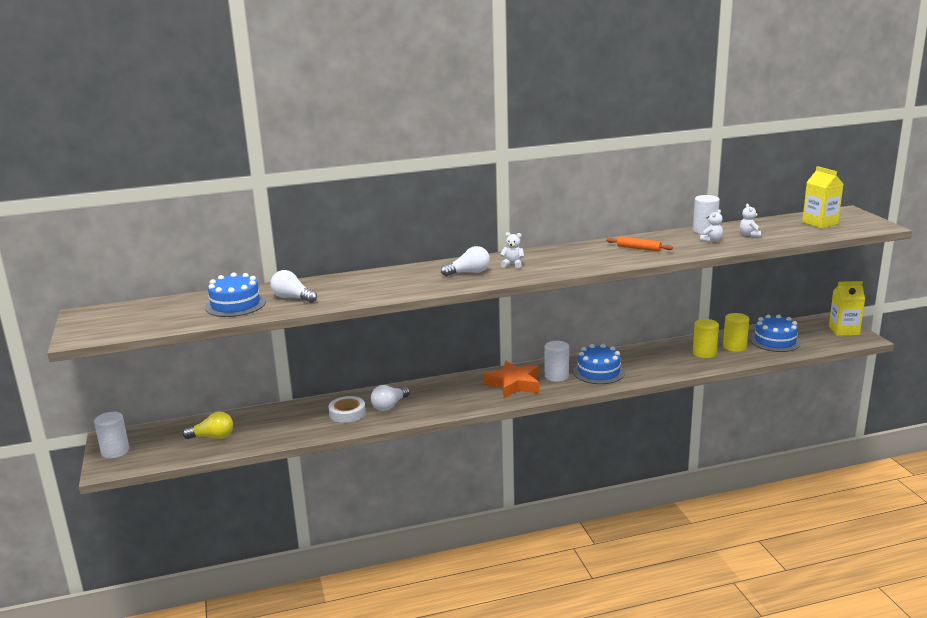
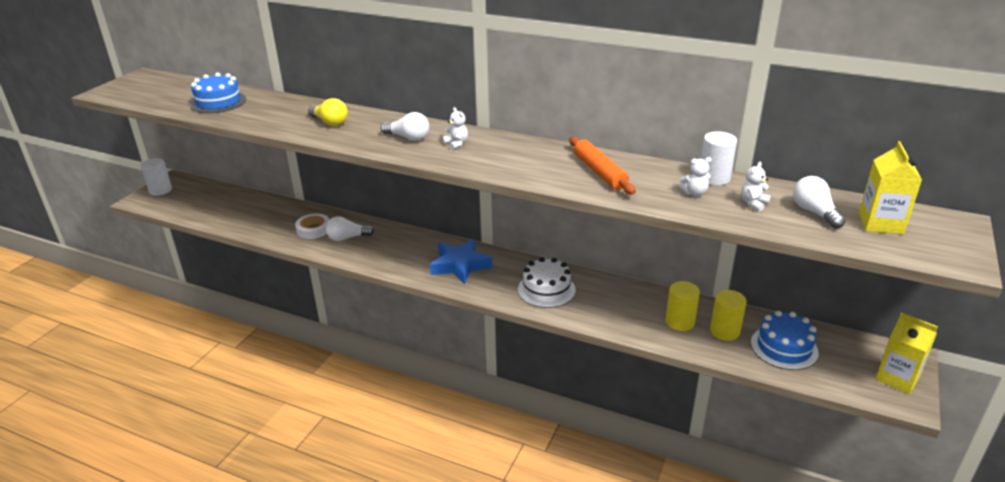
camera: 40 degrees right, 10 degrees up
yellow light bulb [182,412,233,439] -> yellow light bulb moved to [308,98,348,126]
white light bulb [270,270,317,303] -> white light bulb moved to [793,176,846,229]
orange star [483,361,539,398] -> blue star [430,239,492,284]
white cylinder [545,341,569,382] -> none
blue cake [573,344,625,384] -> white cake [518,257,576,308]
orange rolling pin [606,236,673,252] -> orange rolling pin [569,137,636,195], size x1.51

